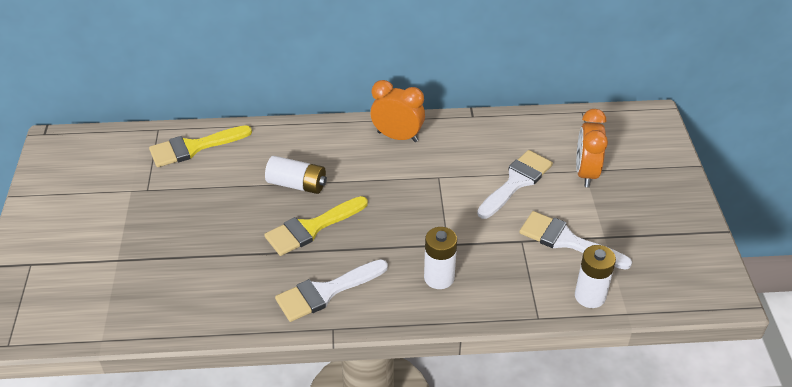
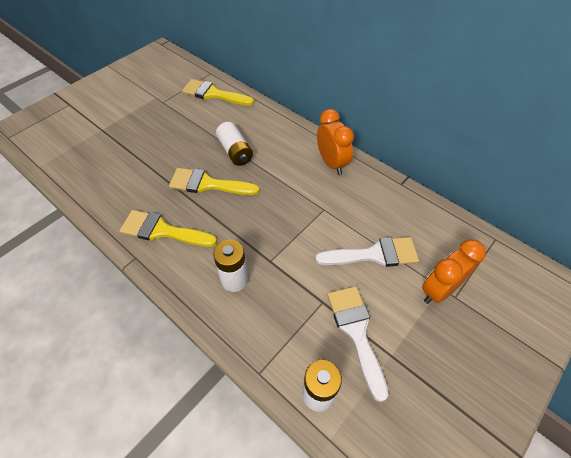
camera: 45 degrees right, 10 degrees up
white brush [275,259,388,322] -> yellow brush [120,210,217,247]

